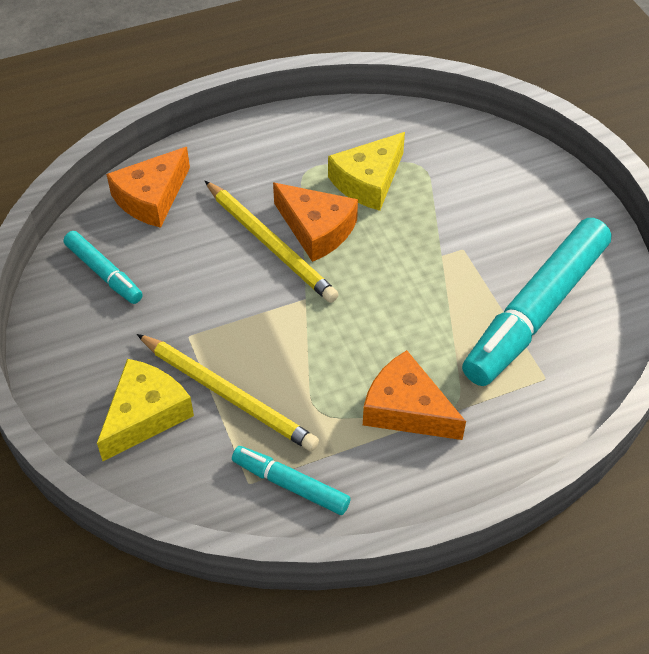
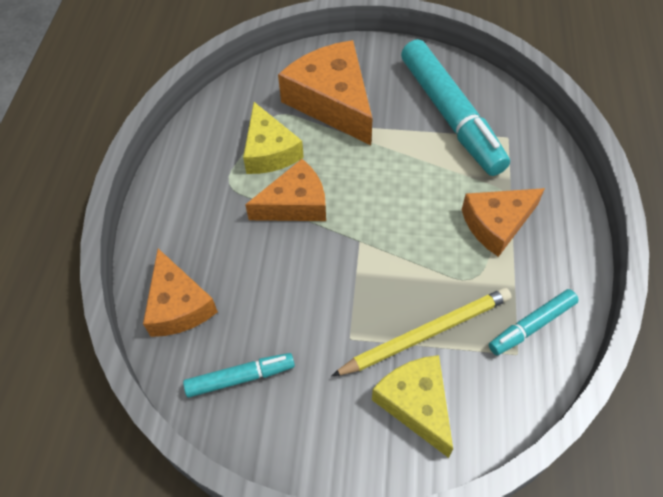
camera: 60 degrees left, 5 degrees up
yellow pencil [205,181,339,303] -> none
none -> orange cheese [278,40,372,145]

